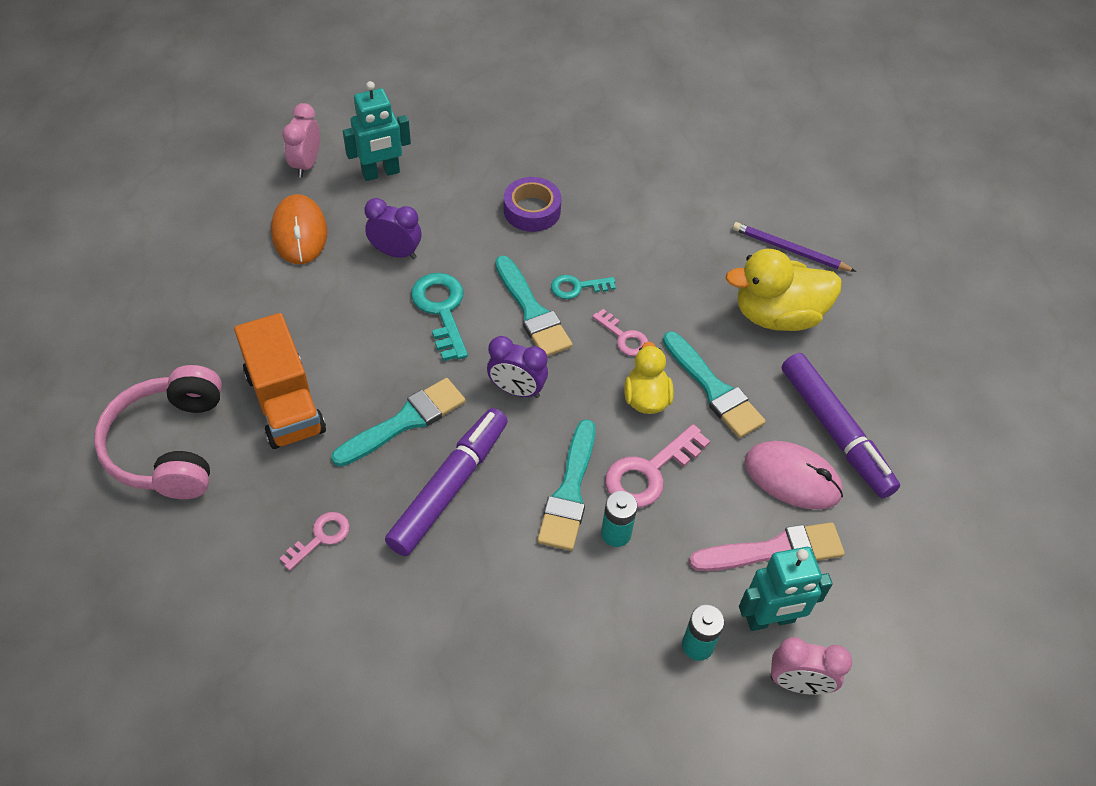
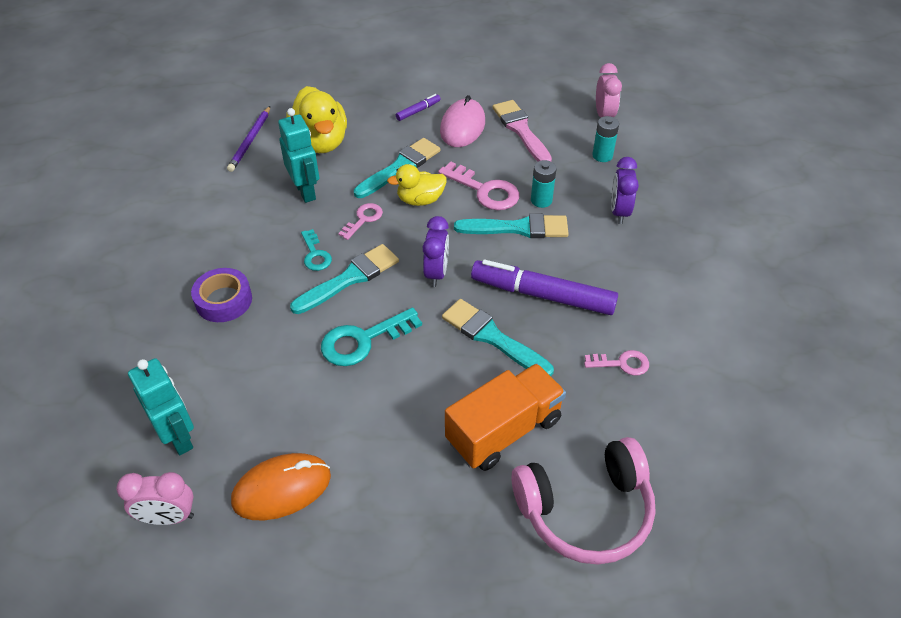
camera: 100 degrees left, 5 degrees down
pink key [279,512,350,571] -> pink key turned 150 degrees clockwise [584,350,649,376]
purple clock [364,198,421,259] -> purple clock moved to [611,157,639,224]
turquoise robot [739,547,833,631] -> turquoise robot moved to [278,108,319,203]
purple marker [782,353,900,498] -> purple marker [396,94,441,121], size x0.44

